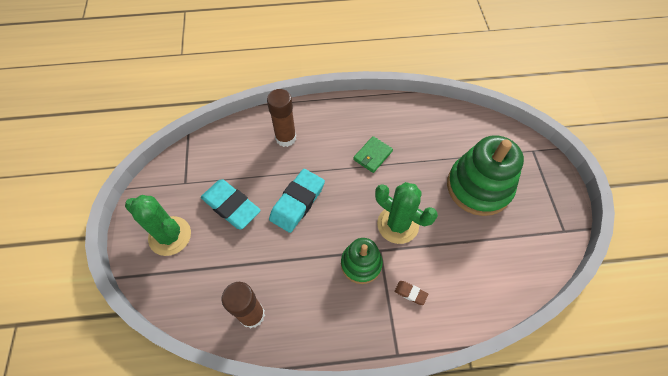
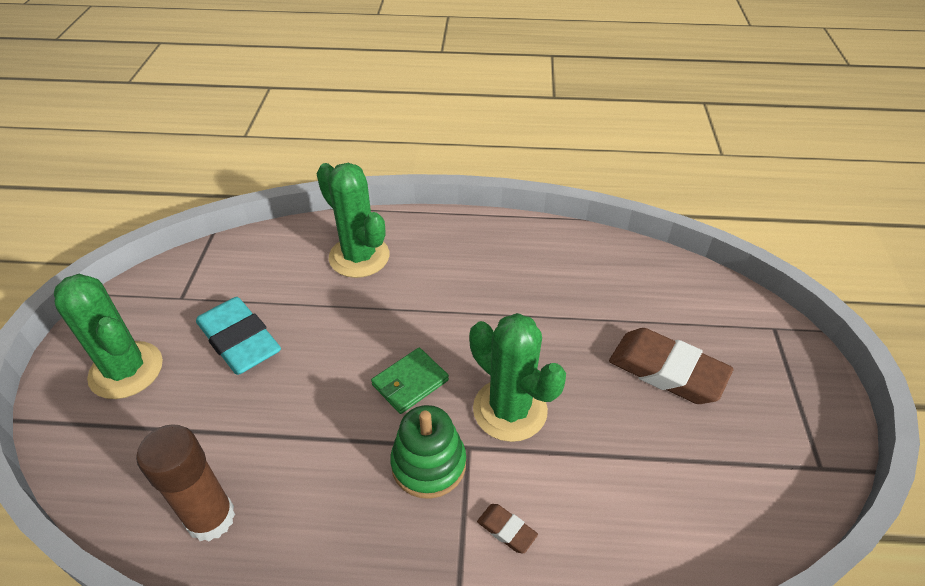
camera: 10 degrees right, 15 degrees down
brown glue stick [267,89,296,147] -> green cactus [317,163,389,278]
turquoise eraser [269,169,325,233] -> none
green wallet [353,136,393,173] -> green wallet moved to [371,348,449,414]
green stacking toy [447,135,524,216] -> brown eraser [609,328,733,404]

